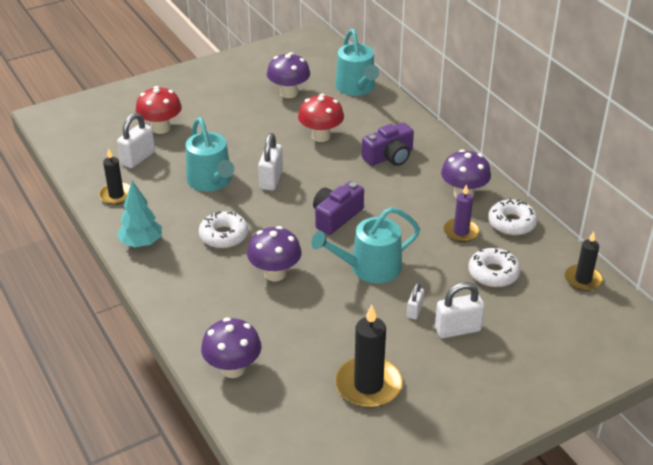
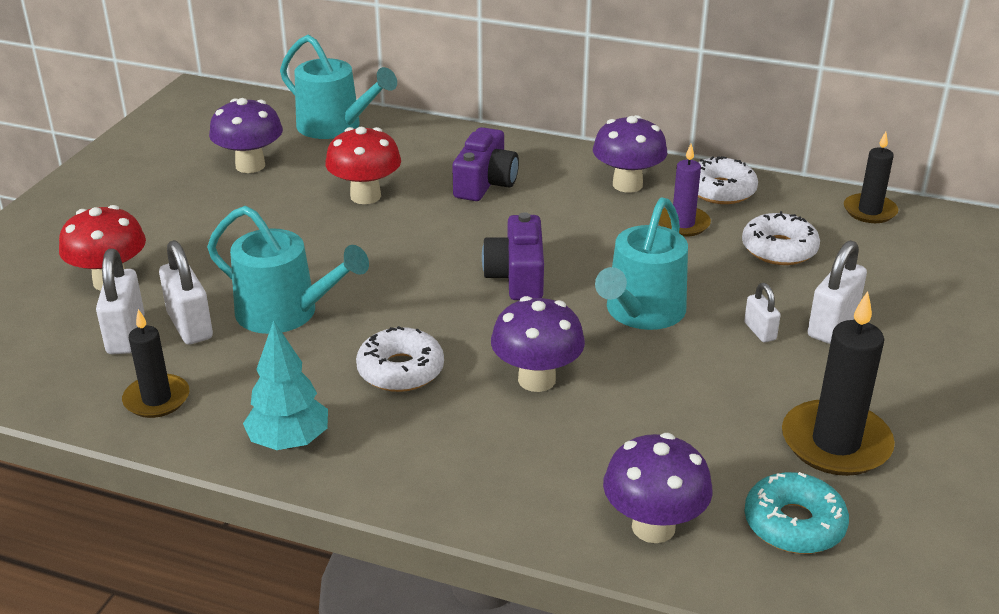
camera: 40 degrees left, 5 degrees down
white padlock [258,133,283,191] -> white padlock moved to [159,240,213,345]
none -> turquoise donut [744,472,849,554]

